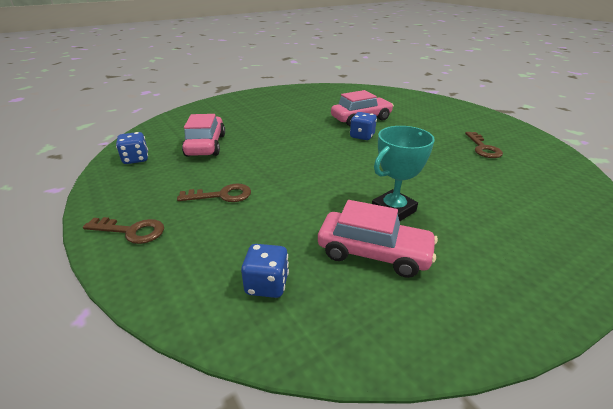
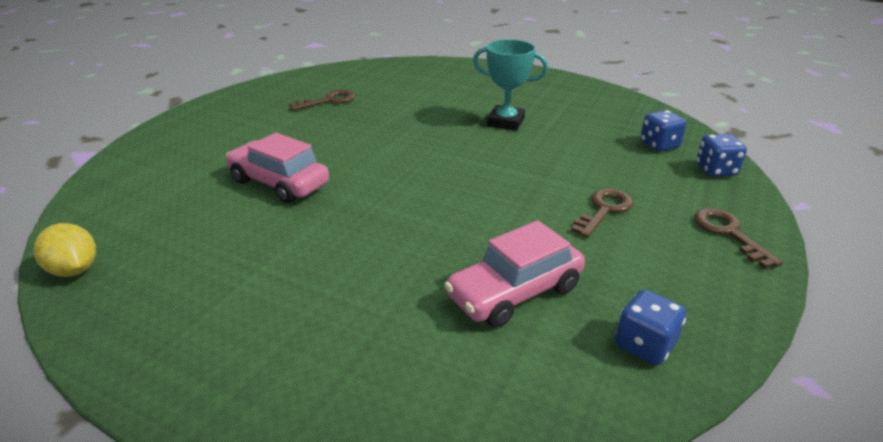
camera: 120 degrees left, 0 degrees up
brown key [177,184,251,202] -> brown key turned 75 degrees clockwise [571,189,633,238]
pink car [318,200,438,278] -> none
blue dice [350,112,377,140] -> blue dice moved to [696,134,747,177]
none -> yellow lemon [34,223,96,277]

